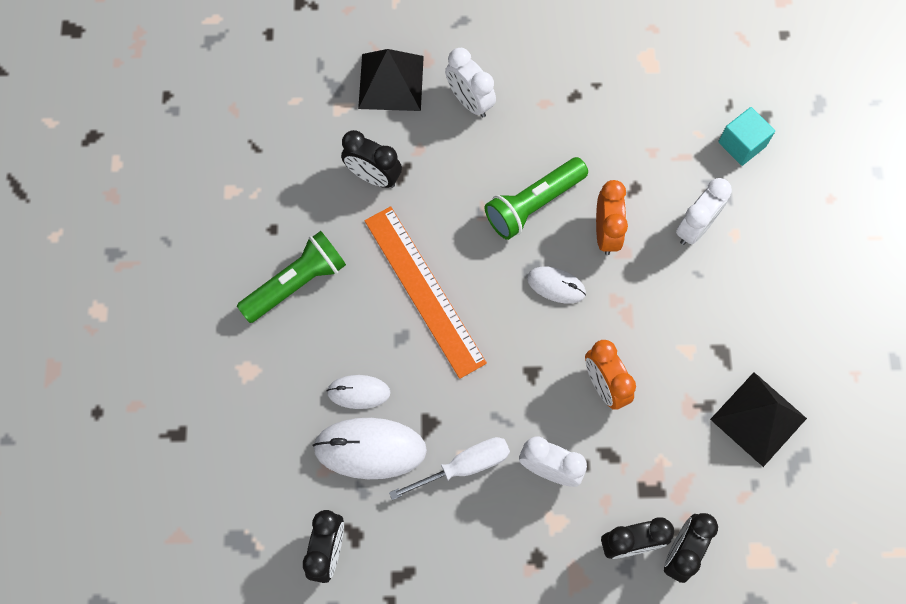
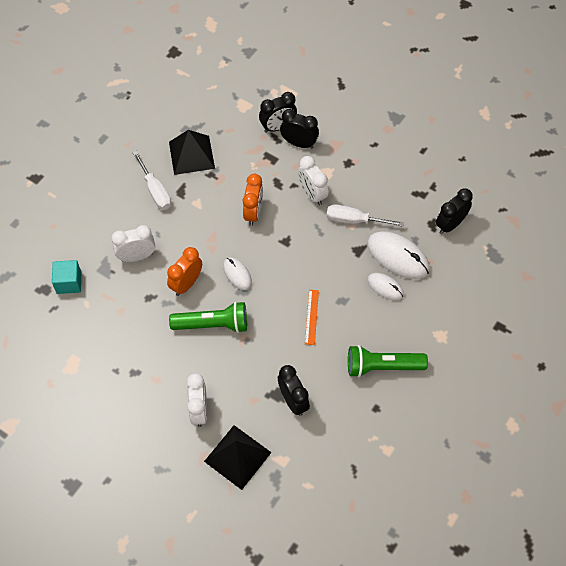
camera: 145 degrees left, 10 degrees down
orange ruler [365,206,487,379] -> orange ruler [305,290,319,345], size x0.47
none -> white screwdriver [133,151,171,210]

